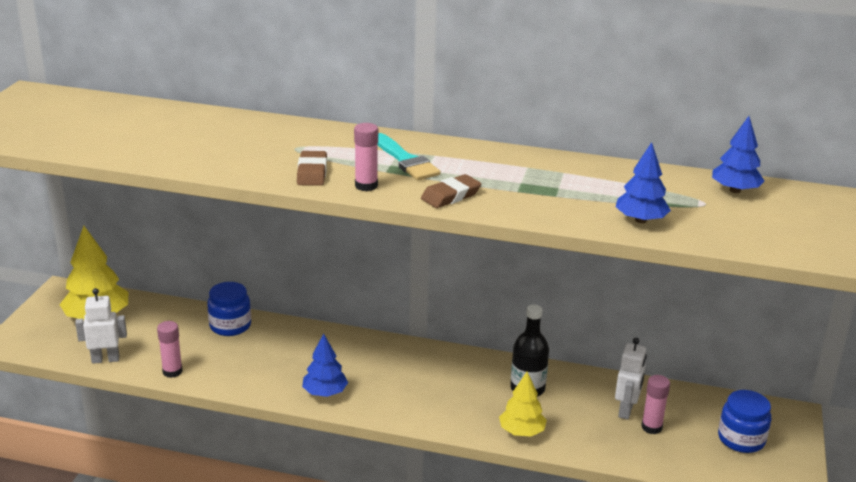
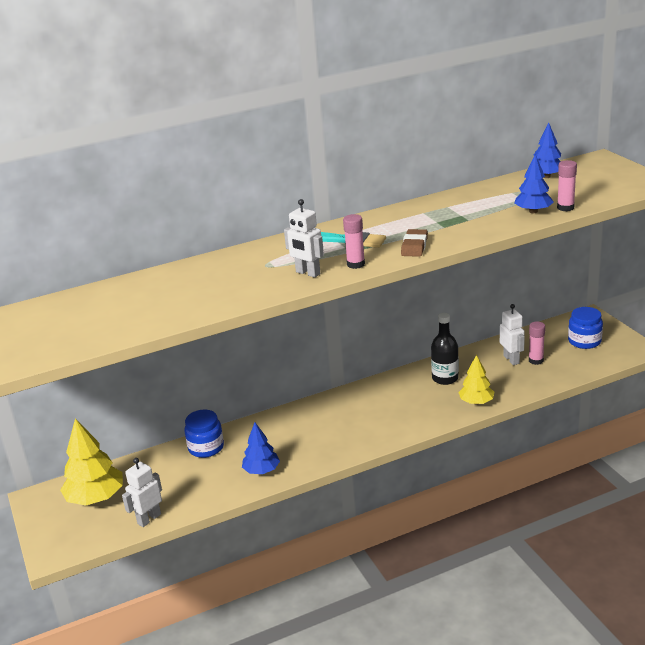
camera: 35 degrees left, 0 degrees up
pink glue stick [157,321,183,378] -> pink glue stick moved to [557,160,577,211]
brown eraser [297,151,327,186] -> white robot [284,199,324,278]
blue tree [302,333,348,397] -> blue tree moved to [242,422,280,474]

